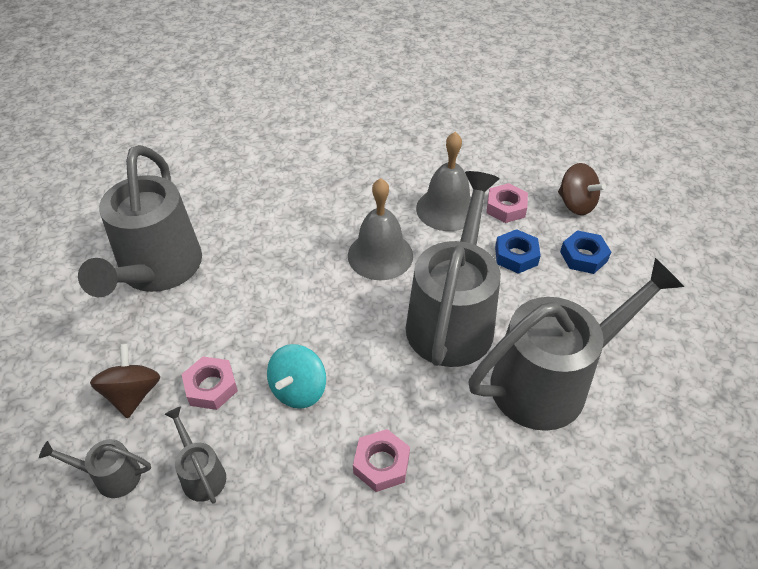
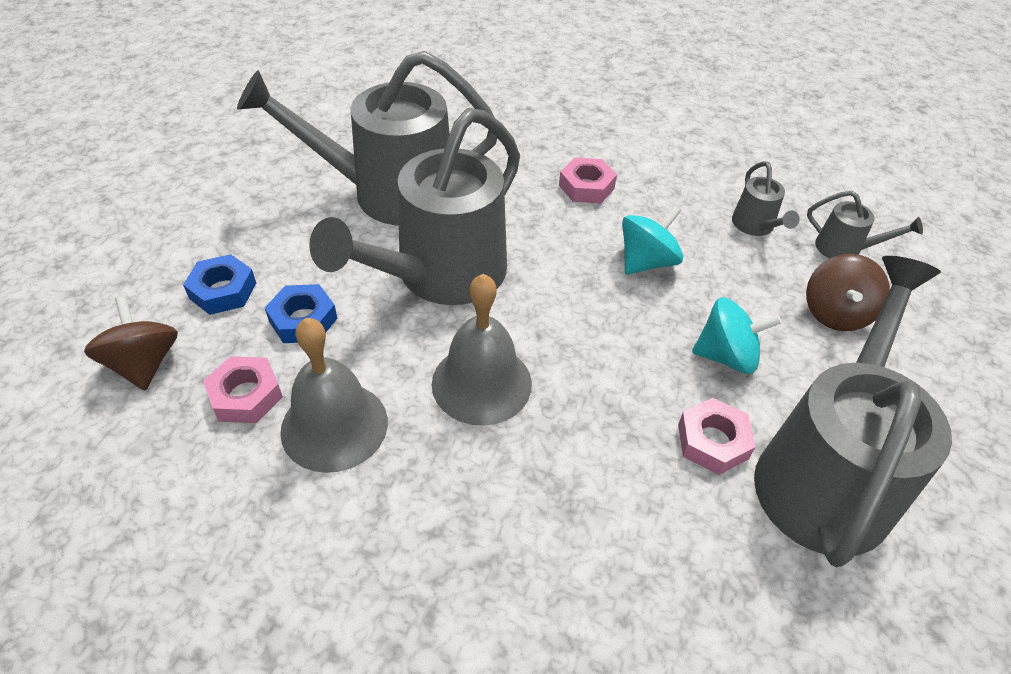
camera: 160 degrees left, 0 degrees up
pink nut [182,356,238,410] -> pink nut moved to [678,398,756,475]
none -> turquoise spinning top [692,297,782,374]

